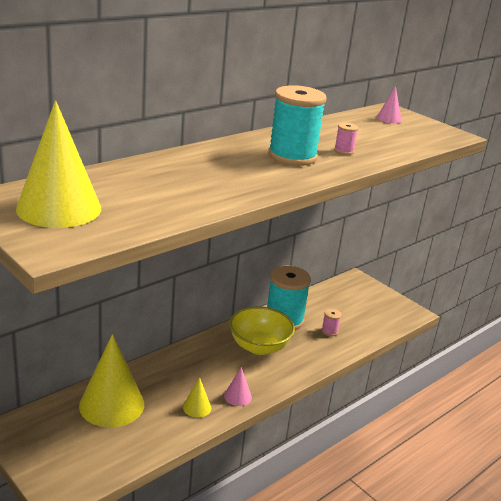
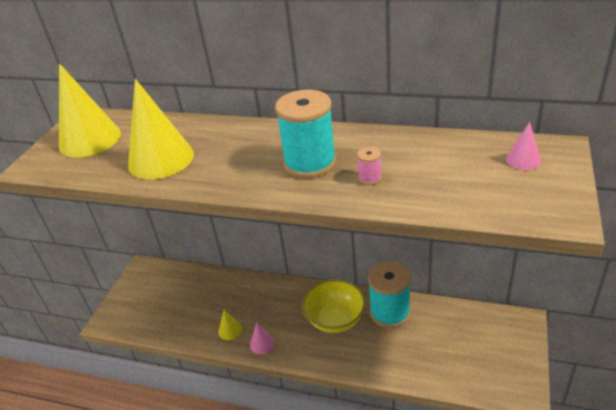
camera: 65 degrees right, 10 degrees up
yellow cone [79,334,144,427] -> yellow cone moved to [128,79,194,180]
pink spool [321,309,342,336] -> none

